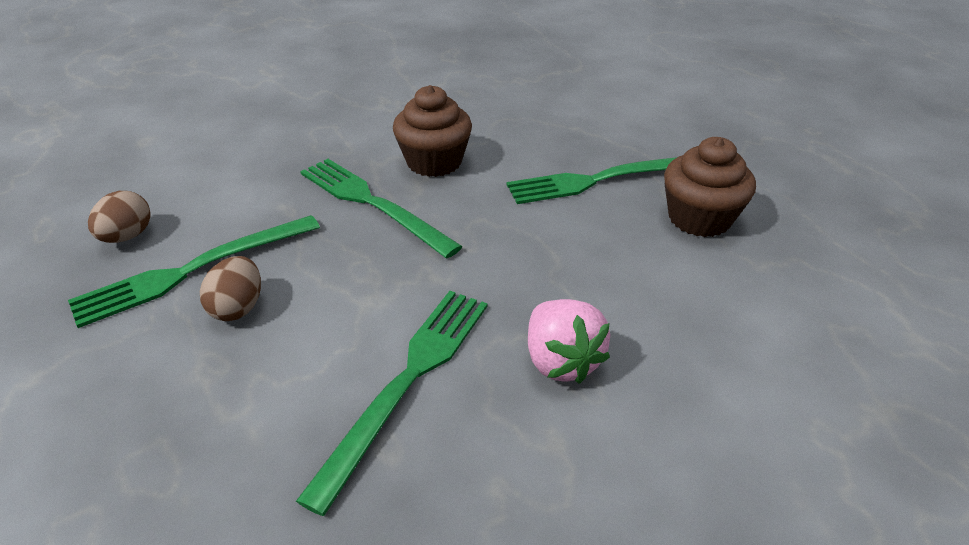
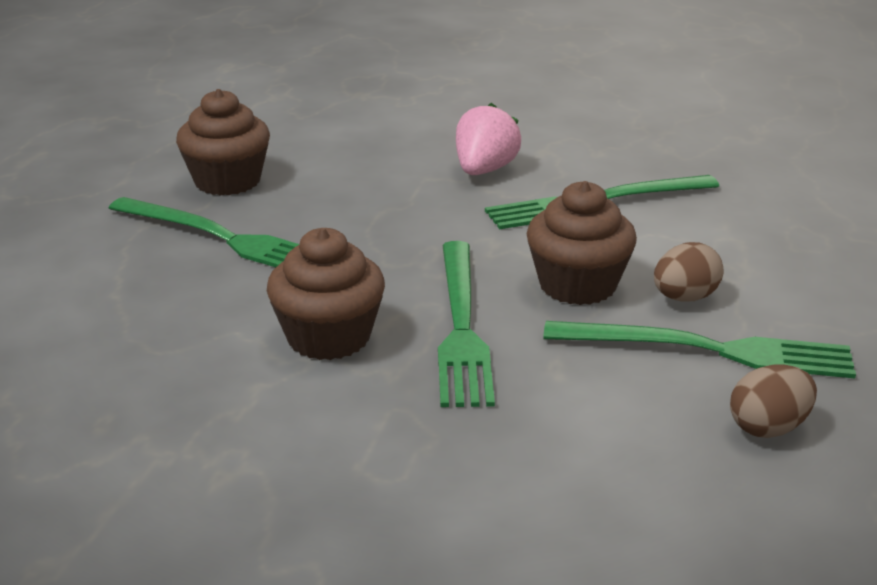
camera: 135 degrees left, 10 degrees down
none -> brown cupcake [526,181,637,305]

